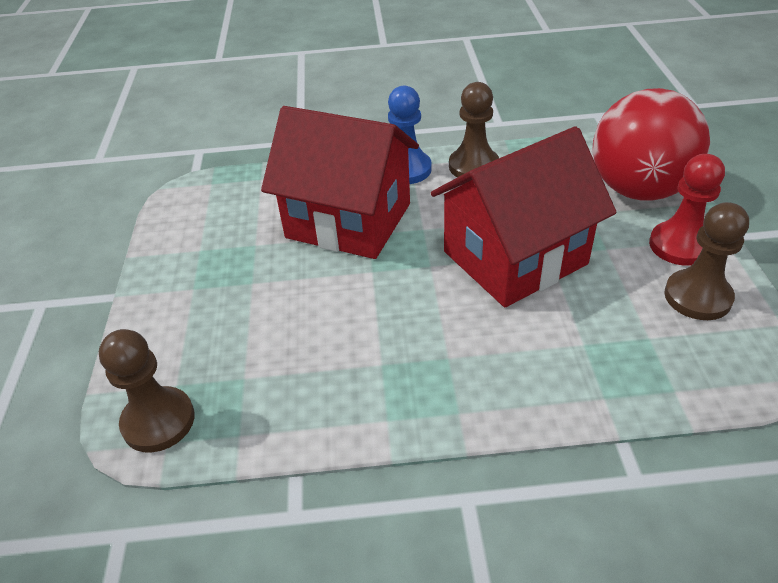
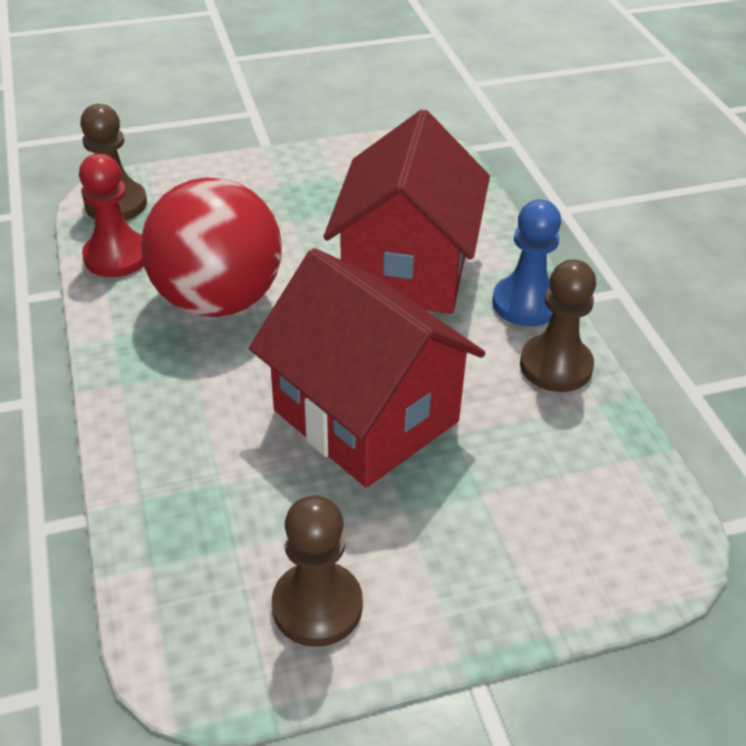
camera: 75 degrees right, 0 degrees up
red ball [592,88,710,201] -> red ball moved to [141,177,282,317]
red pawn [649,154,725,266] -> red pawn moved to [79,154,144,277]

